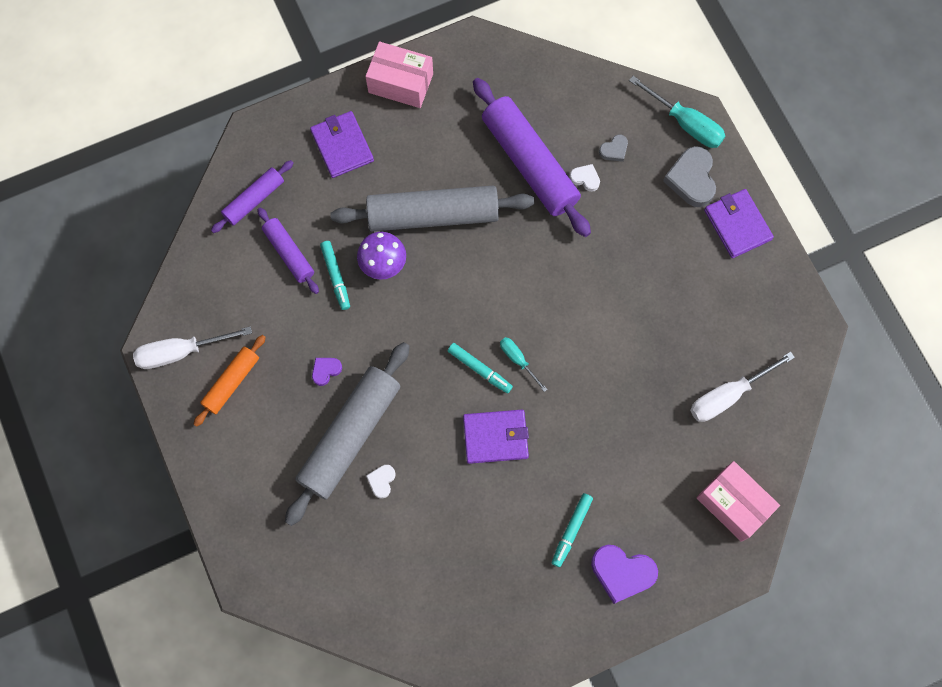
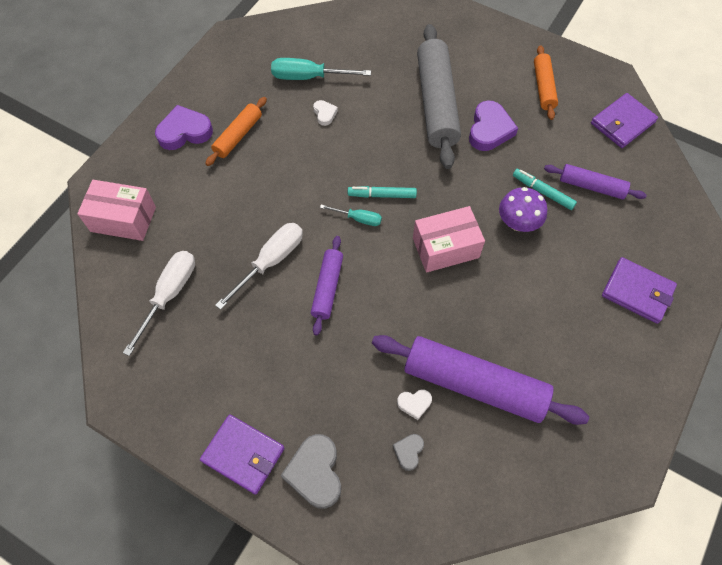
camera: 145 degrees right, 10 degrees down
white screwdriver [133,326,252,369] -> white screwdriver moved to [215,223,303,310]
purple rolling pin [211,160,294,233] -> purple rolling pin moved to [311,236,343,335]
purple heart [312,358,342,386] -> purple heart [469,101,518,151], size x1.93
grey rolling pin [331,186,534,231] -> none
pink box [365,42,433,108] -> pink box moved to [413,206,485,273]
white heart [366,465,396,499] -> white heart moved to [313,100,338,126]
purple wallet [463,410,529,464] -> purple wallet moved to [591,93,658,148]
turquoise marker [552,493,593,567] -> orange rolling pin [205,97,267,166]
turquoise screwdriver [629,76,725,148] -> turquoise screwdriver moved to [271,58,371,80]
grey heart [663,146,716,207] -> grey heart turned 150 degrees counterclockwise [281,434,341,509]

